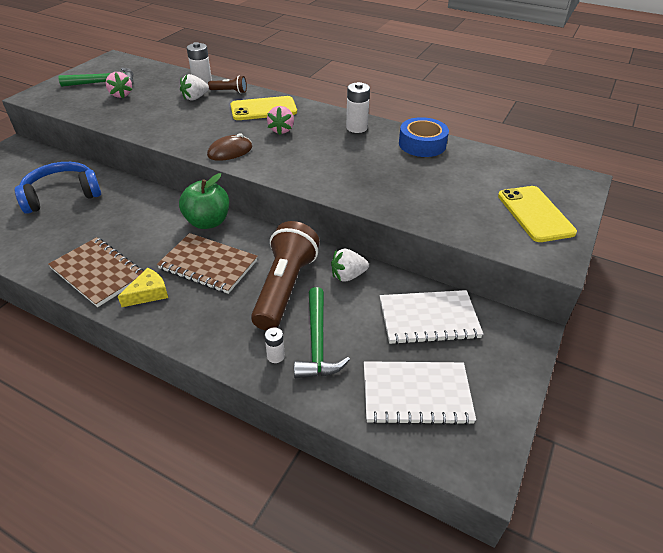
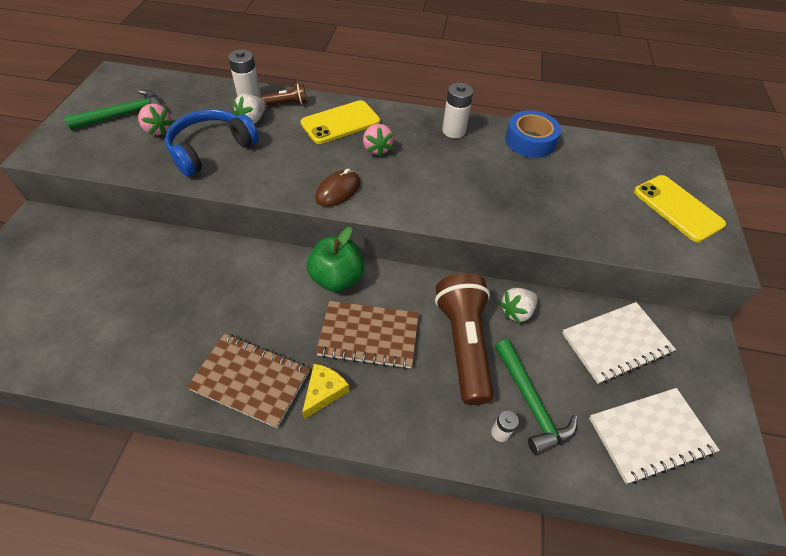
camera: 20 degrees left, 10 degrees up
blue headphones [15,162,101,214] -> blue headphones moved to [165,109,259,177]

